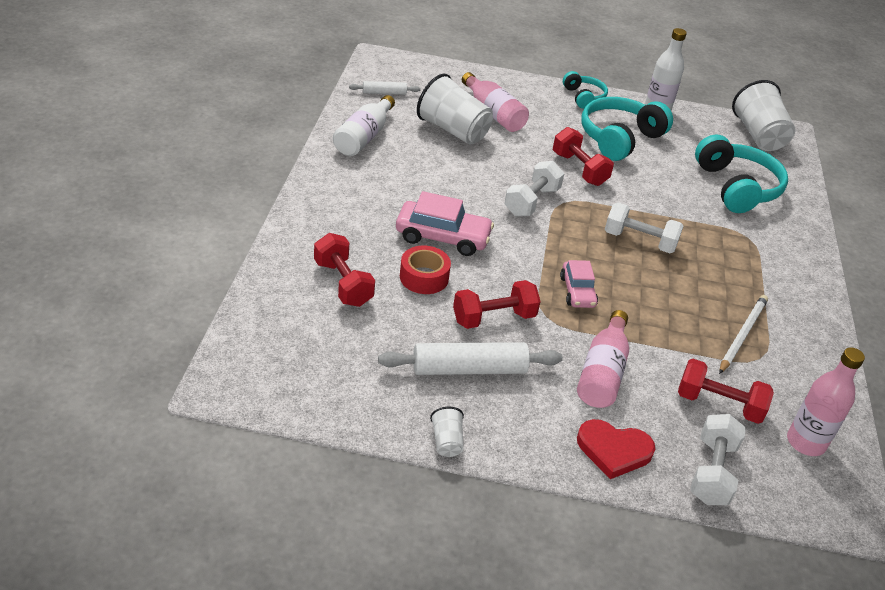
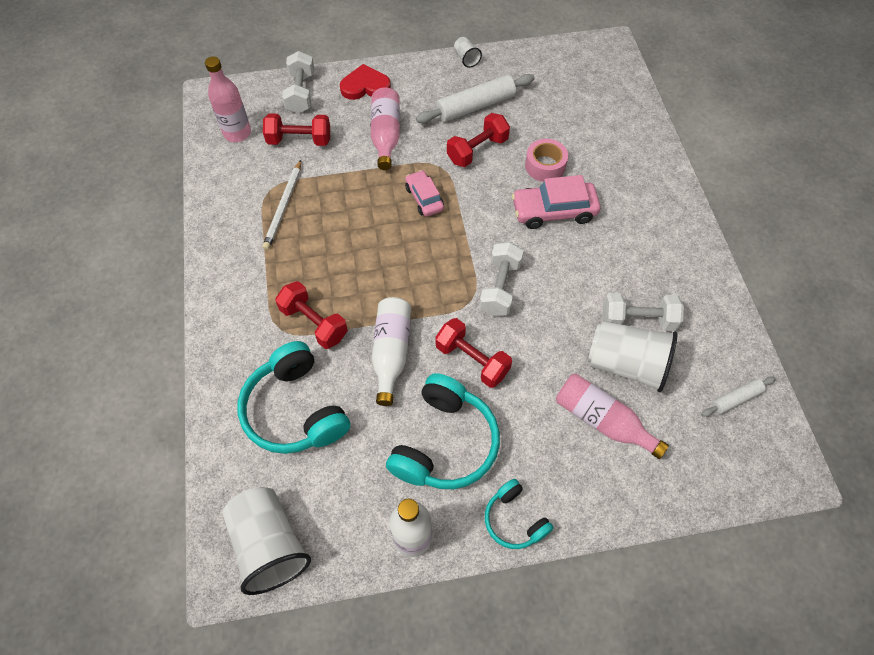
camera: 165 degrees right, 20 degrees up
red dumbbell [314,233,375,307] -> red dumbbell moved to [275,281,348,349]
white bottle [333,95,395,156] -> white bottle moved to [372,297,411,406]
red tape [400,246,451,294] -> pink tape [525,139,568,182]
white dumbbell [605,202,684,253] -> white dumbbell moved to [603,293,684,331]

